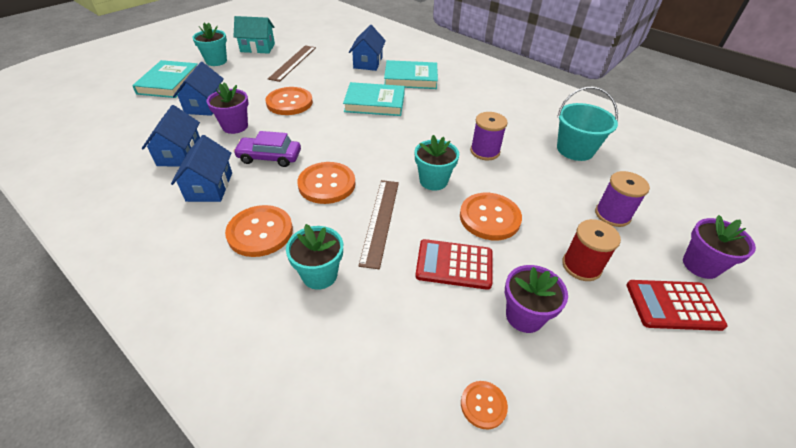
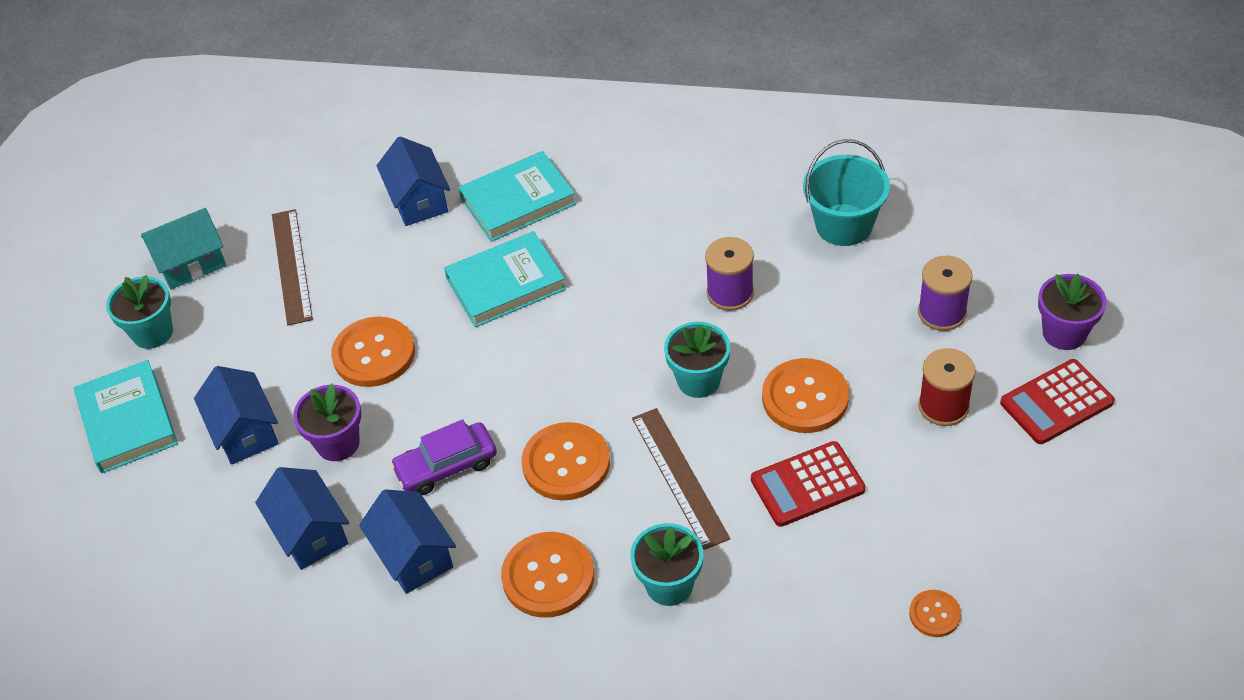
camera: 25 degrees left, 5 degrees up
purple flower pot [505,265,568,333] -> none

